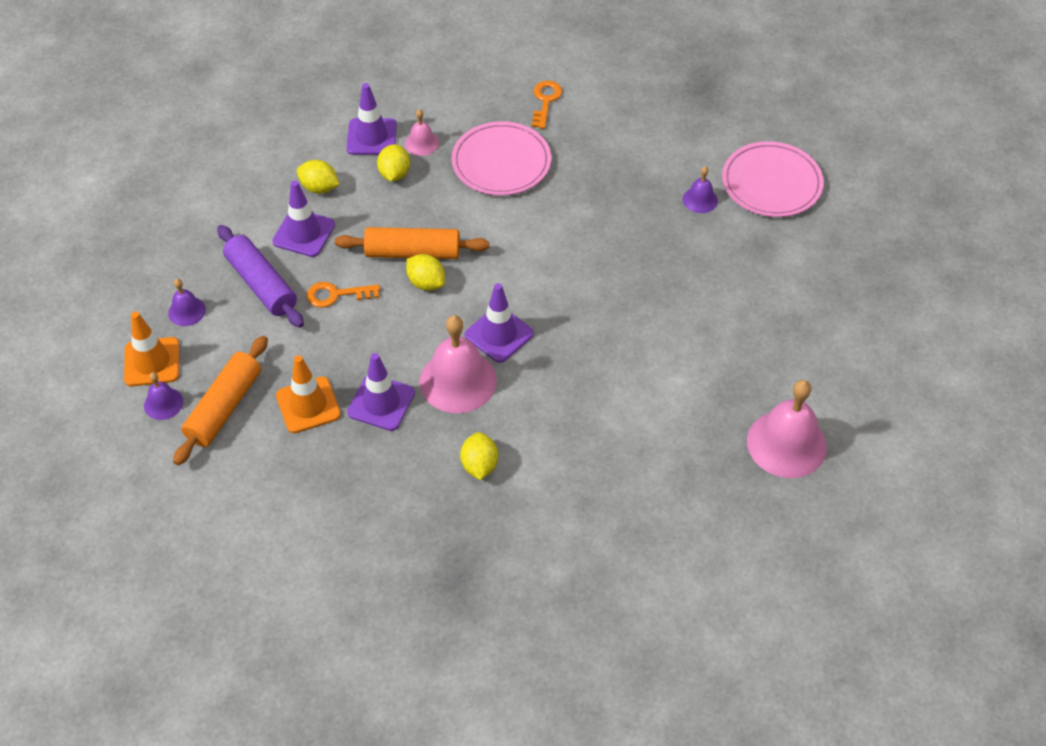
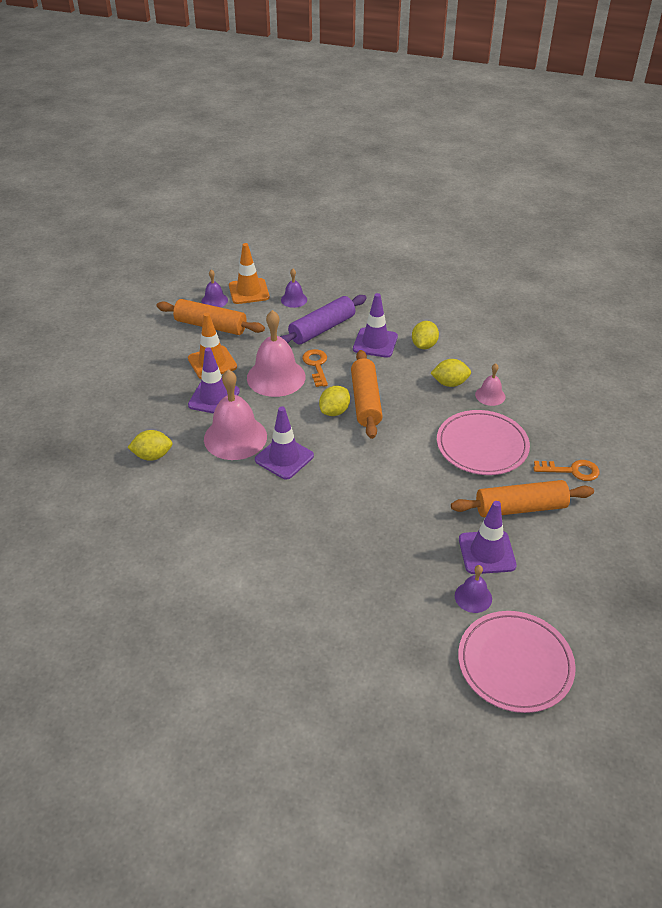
camera: 85 degrees right, 10 degrees down
purple traffic cone [346,83,397,155] -> purple traffic cone moved to [459,501,517,574]
pink bell [747,380,827,478] -> pink bell moved to [247,310,305,397]
none -> orange rolling pin [451,480,594,517]

